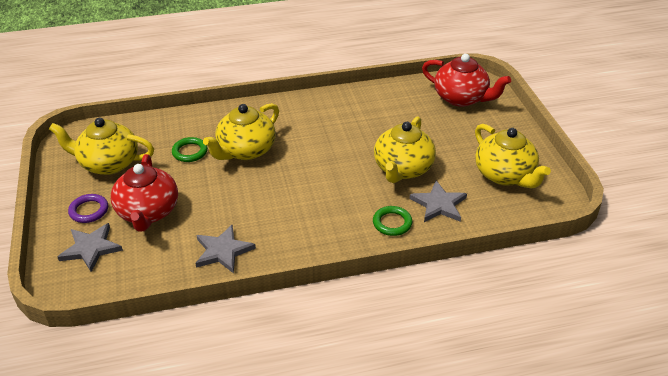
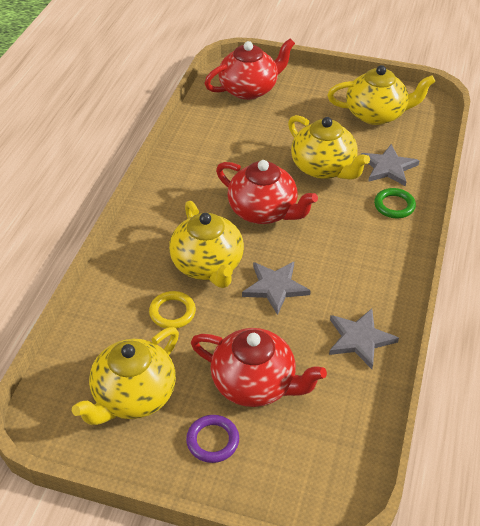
camera: 60 degrees left, 5 degrees up
grey star [58,223,123,272] -> grey star moved to [242,262,311,315]
green ring [172,137,208,162] -> yellow ring [149,291,196,328]
none -> red teapot [216,160,318,224]

